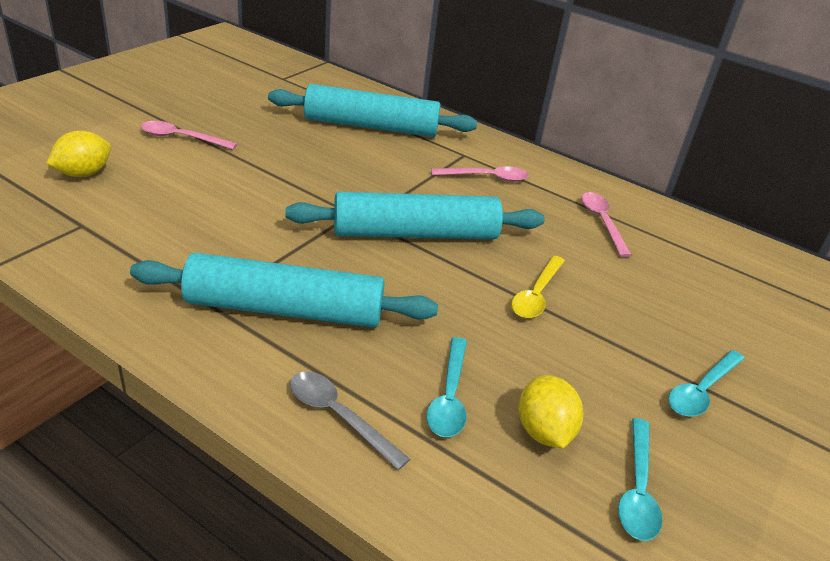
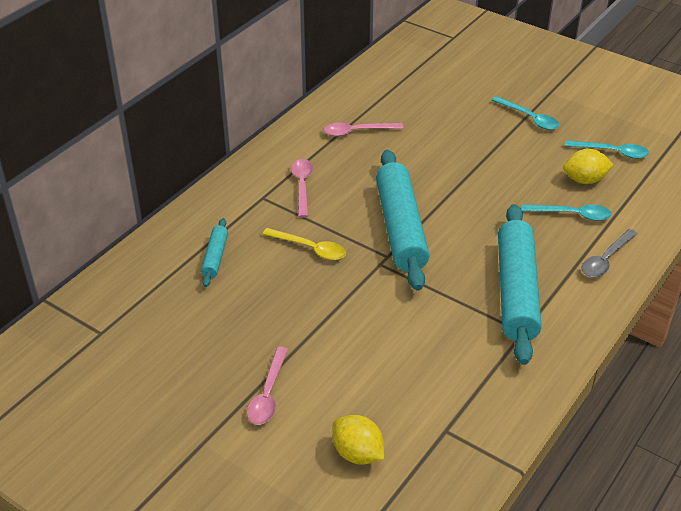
camera: 85 degrees left, 5 degrees up
turquoise rolling pin [268,84,477,137] -> turquoise rolling pin [201,218,228,287], size x0.46
yellow spoon [511,256,565,318] -> yellow spoon moved to [262,228,346,260]

